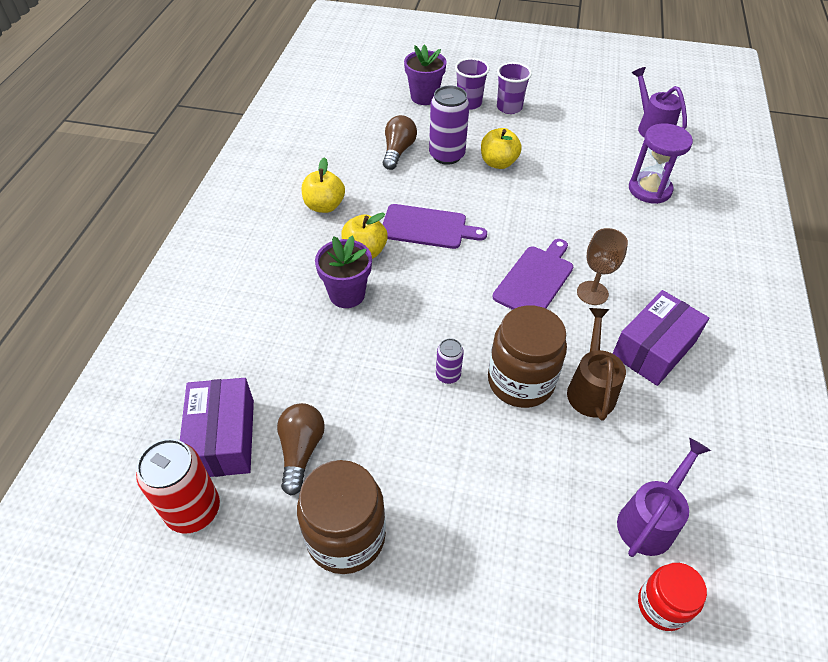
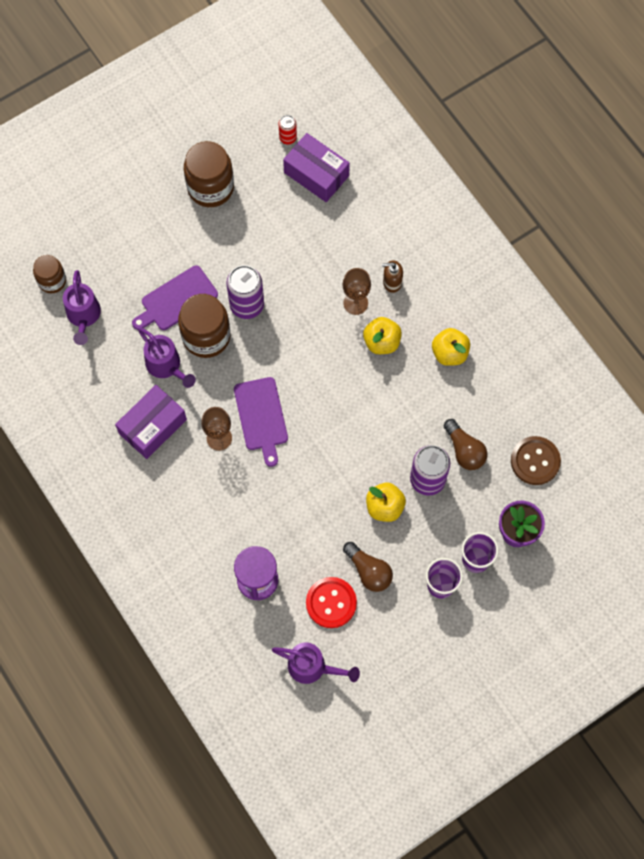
camera: 135 degrees right, 20 degrees up
red can [136,439,220,534] -> red can [279,115,297,144], size x0.53
brown light bulb [277,403,325,496] -> brown light bulb moved to [343,542,393,592]
purple flower pot [315,236,372,308] -> brown goblet [343,268,371,315]
purple cutting board [383,204,487,249] -> purple cutting board moved to [132,266,218,330]
purple can [436,338,464,384] -> purple can [227,265,264,319], size x1.90
brown watering can [567,308,626,421] -> purple watering can [138,328,196,388]
purple box [613,290,709,386] -> purple box turned 45 degrees clockwise [115,385,187,459]
red jar [638,563,707,631] -> brown jar [33,255,66,293]
none -> red button [306,577,357,628]
none -> brown soap dispenser [382,260,403,293]
none -> brown button [511,436,561,485]

